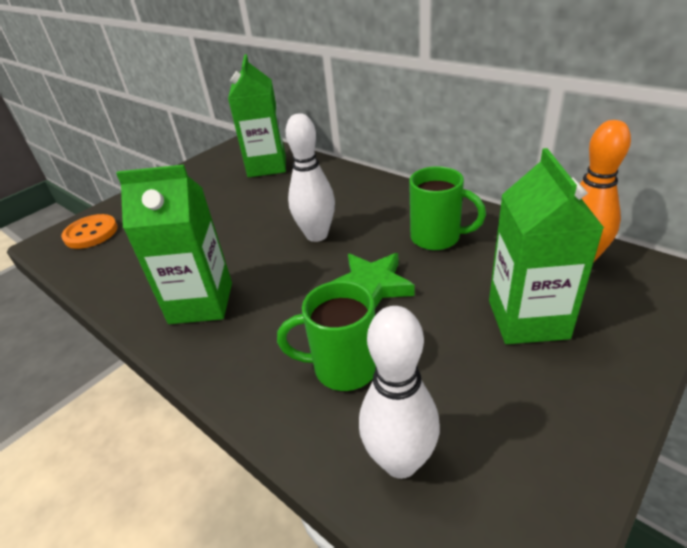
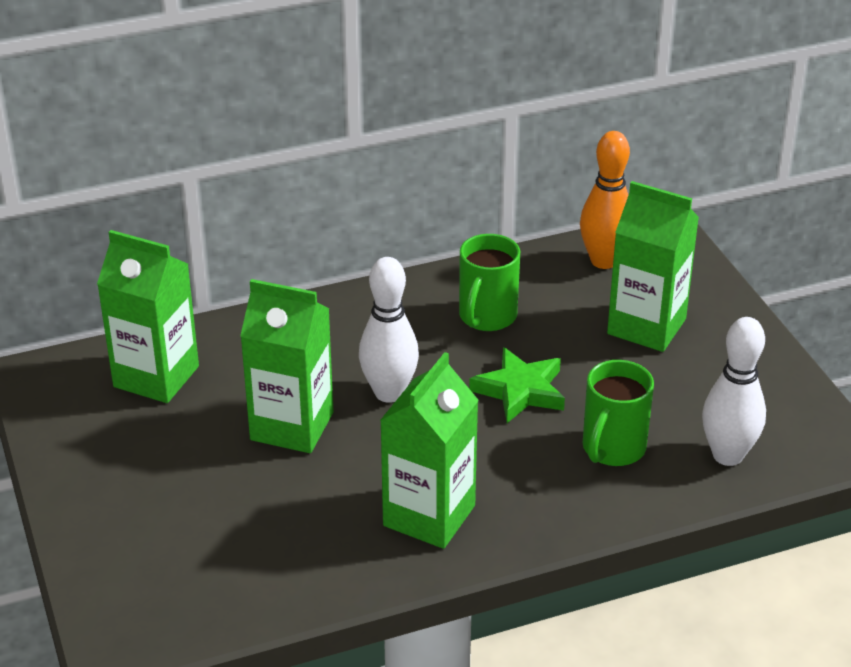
camera: 65 degrees left, 0 degrees up
orange button [61,214,117,249] -> none
green mug [409,166,486,250] -> green mug turned 150 degrees clockwise [459,234,520,331]
none -> green carton [240,279,334,453]

